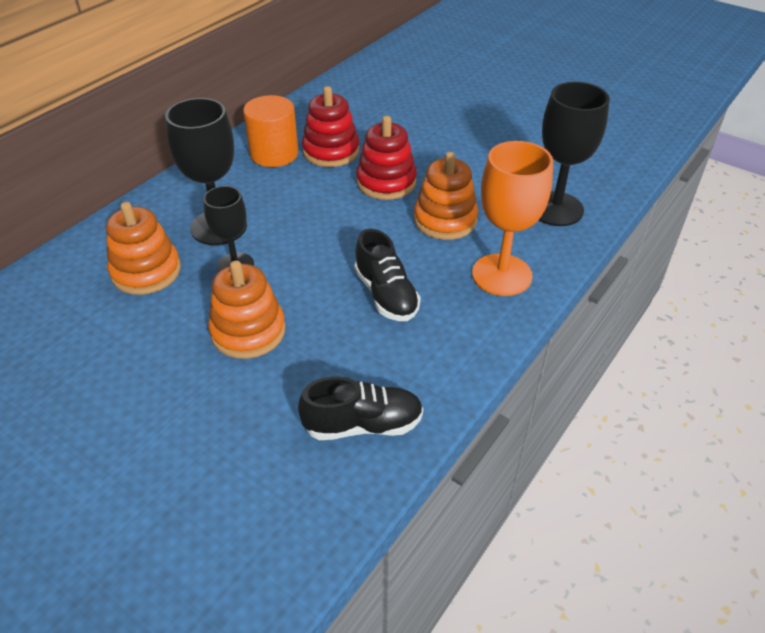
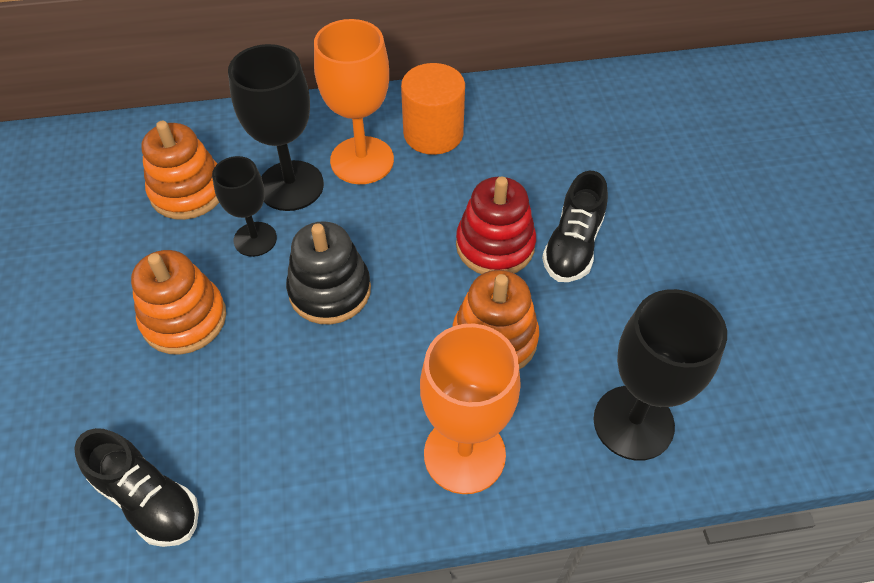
camera: 45 degrees right, 10 degrees up
red stacking toy [302,86,359,167] -> none
black shoe [354,229,421,321] -> black shoe moved to [542,171,608,282]
none -> black stacking toy [286,221,371,324]
none -> orange goblet [314,19,394,184]

